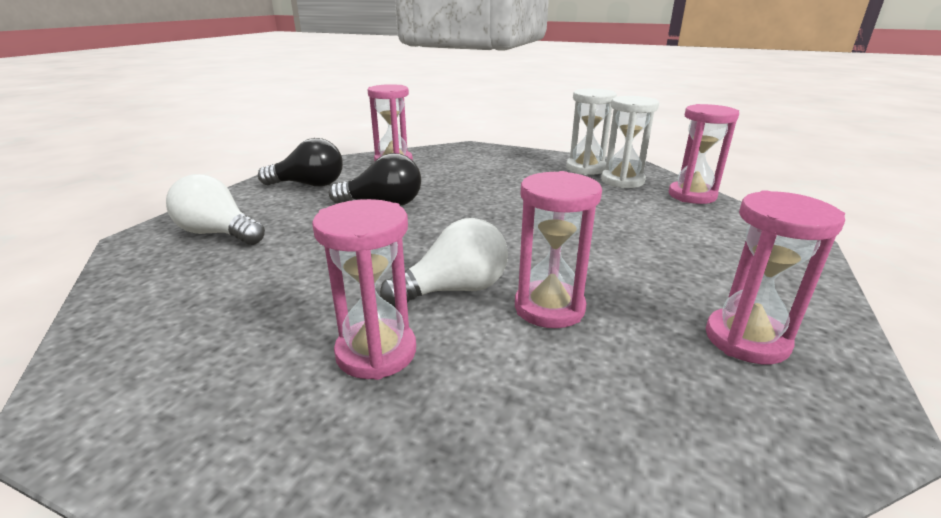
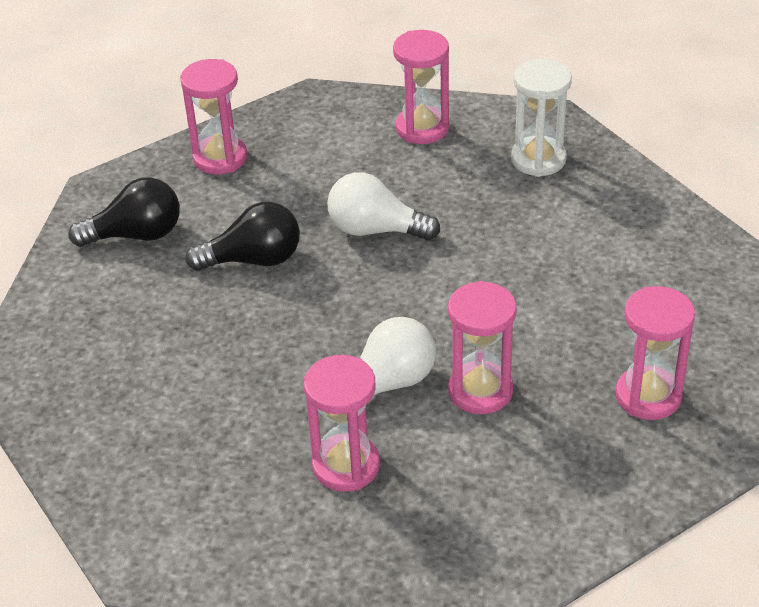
camera: 10 degrees left, 15 degrees up
white light bulb [166,174,265,245] -> white light bulb moved to [327,172,440,241]
white hourglass [566,89,617,175] -> none
pink hourglass [669,104,739,204] -> pink hourglass moved to [393,30,449,144]

